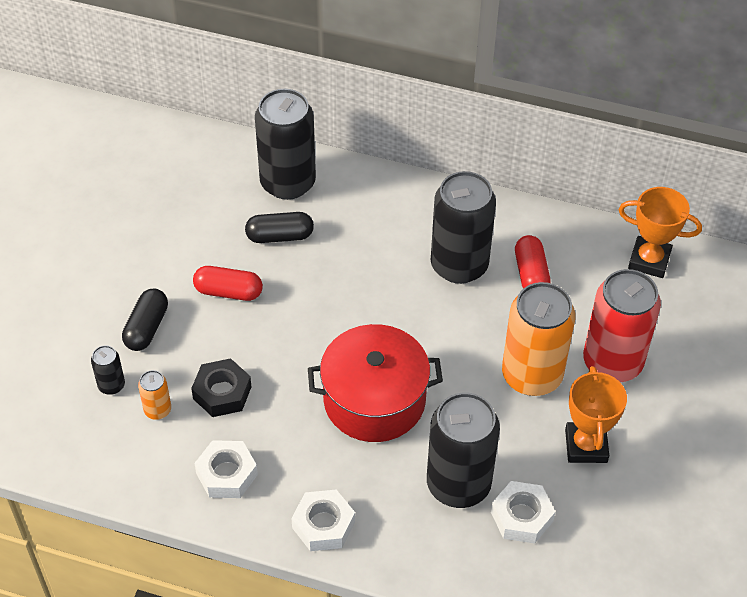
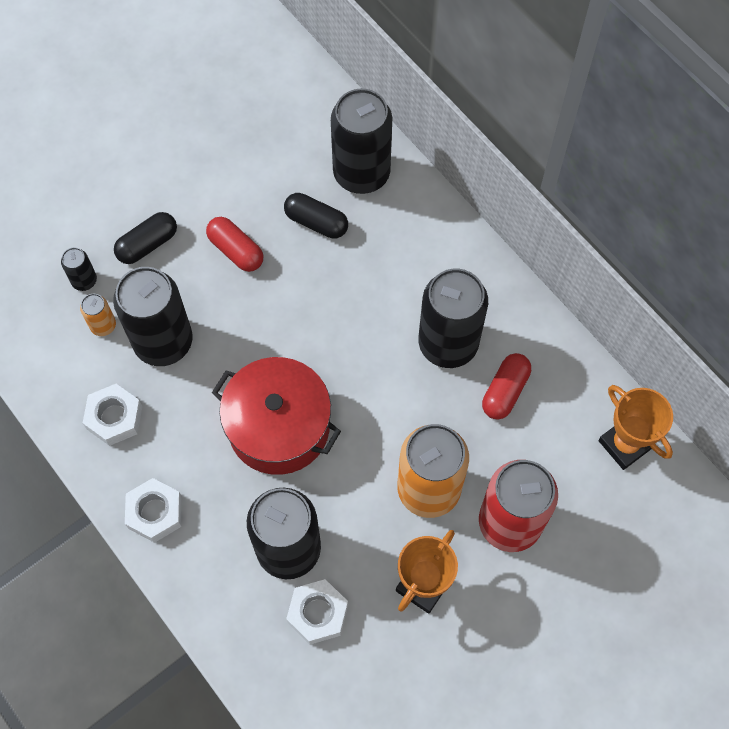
camera: 35 degrees right, 15 degrees up
black nut [191,358,251,417] -> black can [113,267,193,366]

